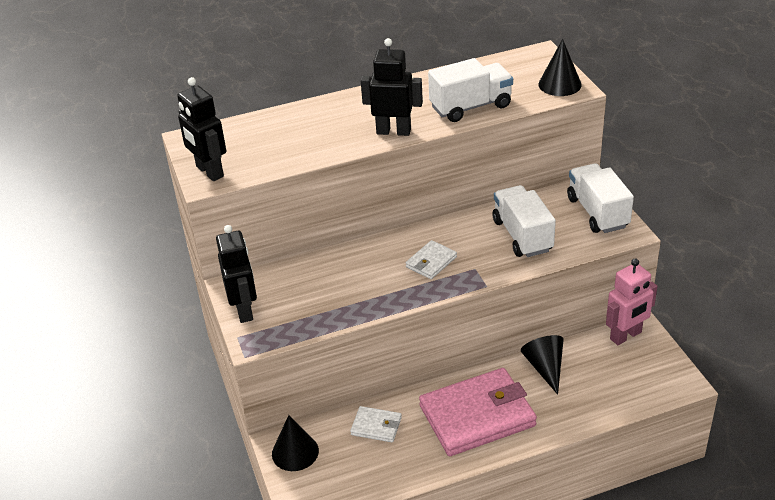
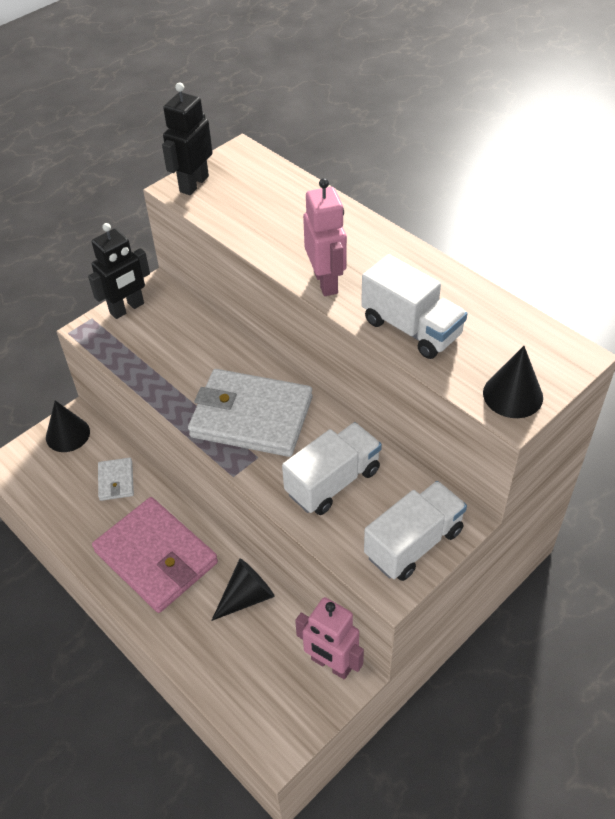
camera: 65 degrees right, 10 degrees up
black robot [361,38,423,136] -> pink robot [303,178,347,296]
white wallet [406,240,457,279] -> white wallet [188,369,313,457], size x2.18

